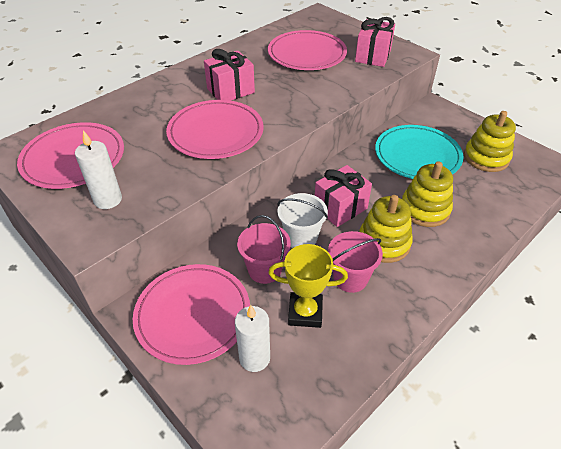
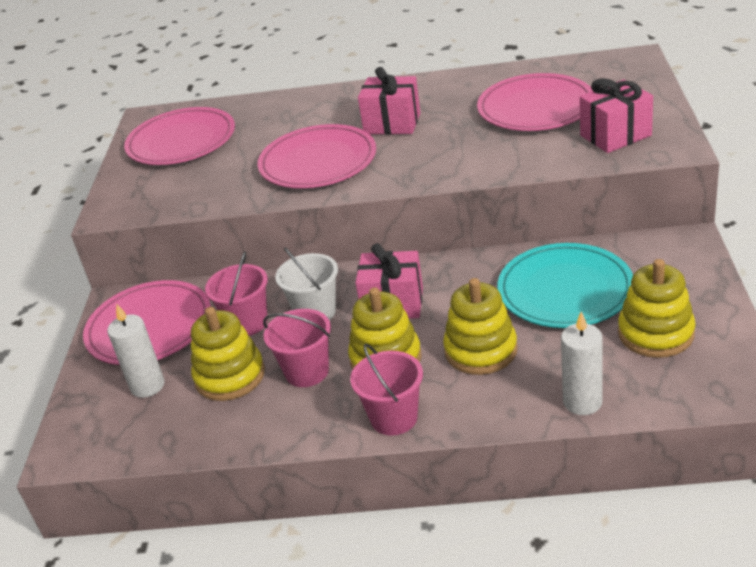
camera: 50 degrees right, 10 degrees down
white candle [75,130,122,209] -> white candle moved to [561,311,603,415]
yellow trophy [268,244,348,328] -> yellow stacking toy [191,307,265,401]
none -> pink bucket [350,343,423,436]

